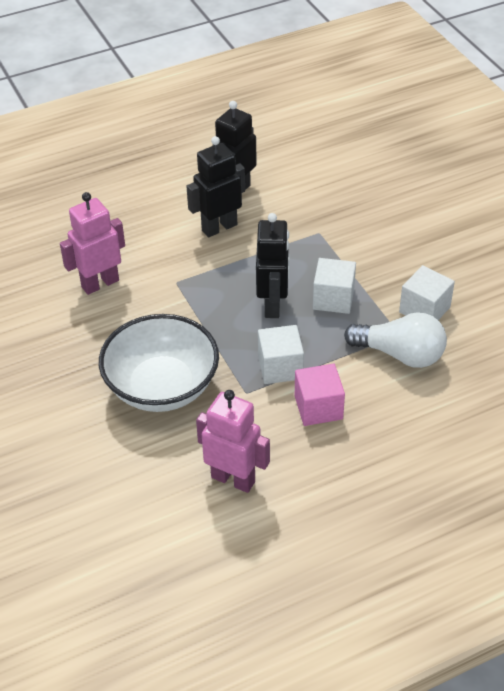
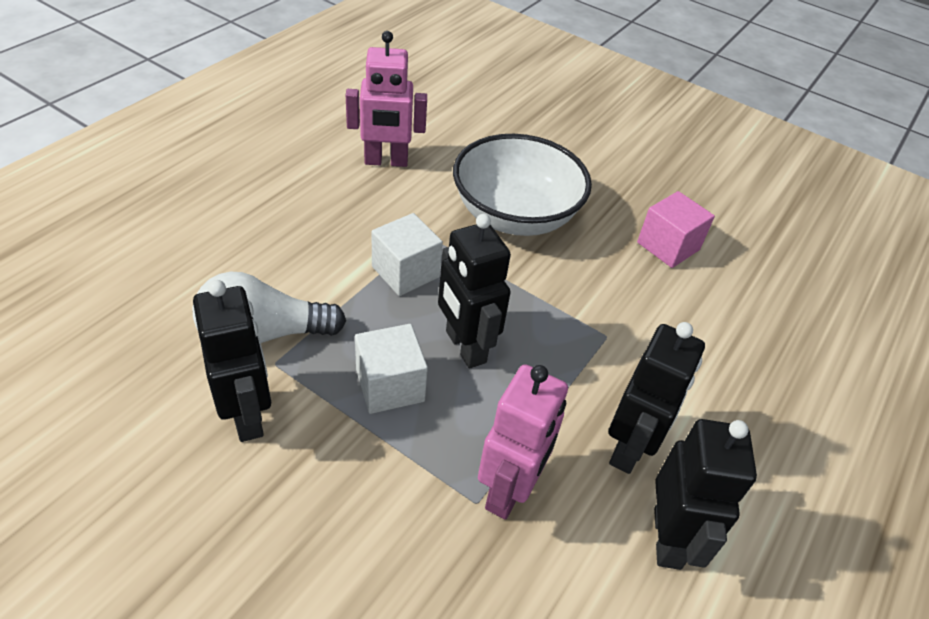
camera: 145 degrees right, 0 degrees up
pink robot [60,192,125,295] -> pink robot moved to [478,364,568,520]
pink cube [295,364,345,426] -> pink cube moved to [637,191,715,268]
white cube [399,265,455,320] -> black robot [193,280,271,442]

